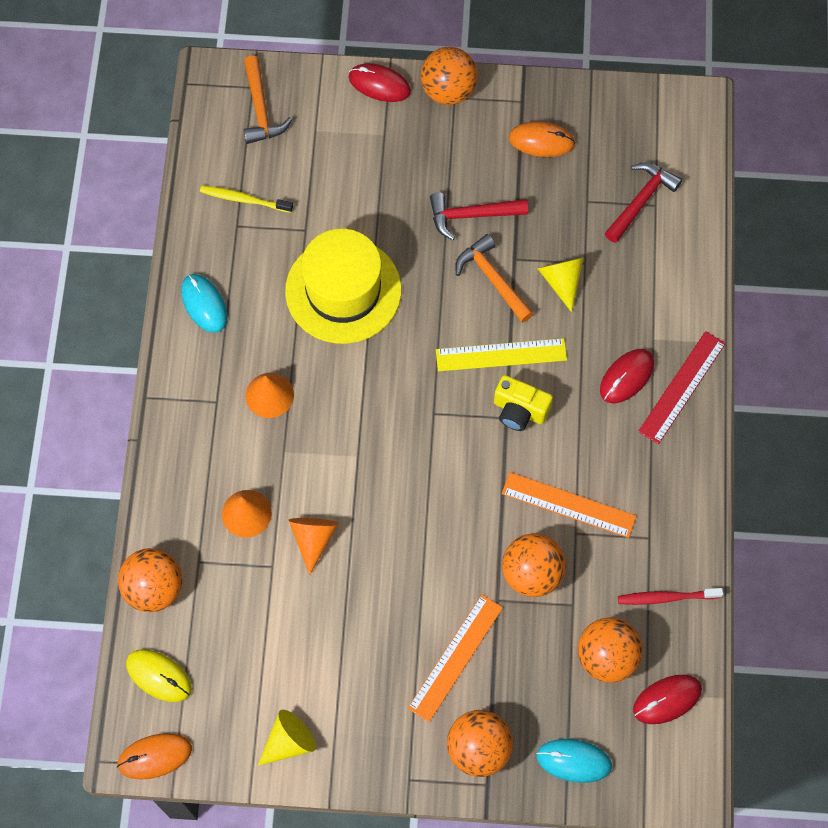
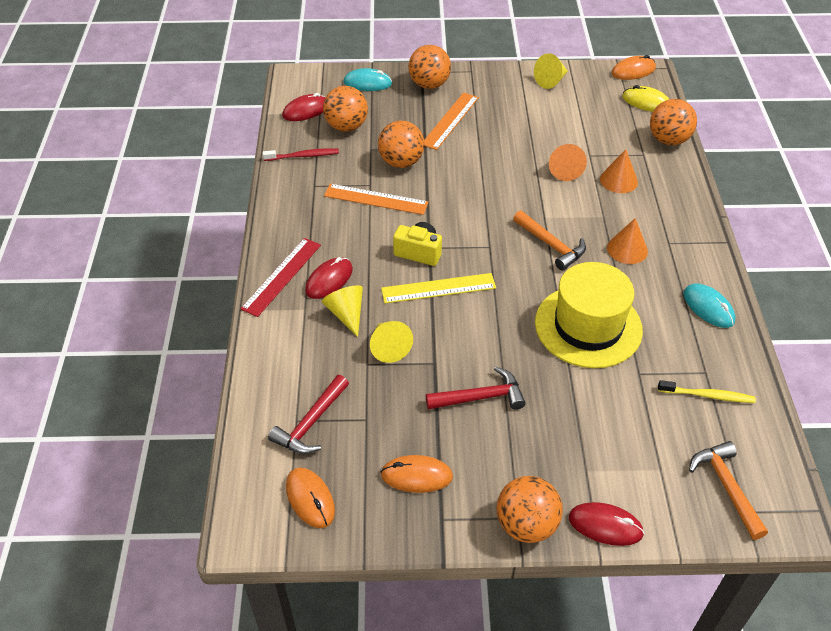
camera: 175 degrees right, 20 degrees down
orange hammer [455,234,534,323] -> orange hammer moved to [513,211,586,271]
none -> orange mouse [286,468,335,528]
none -> yellow cone [322,285,363,337]

